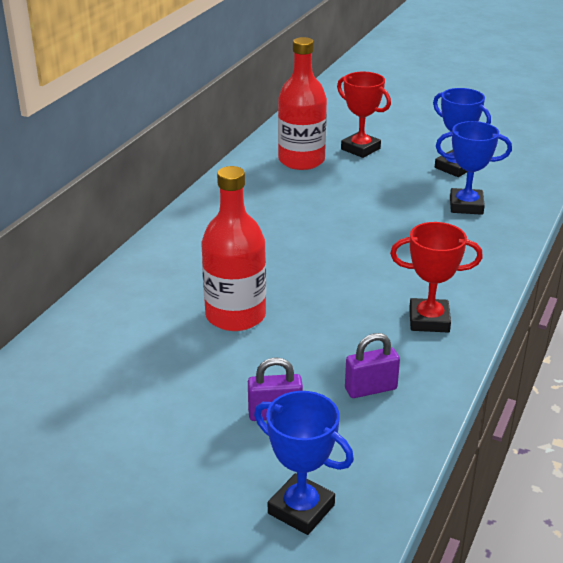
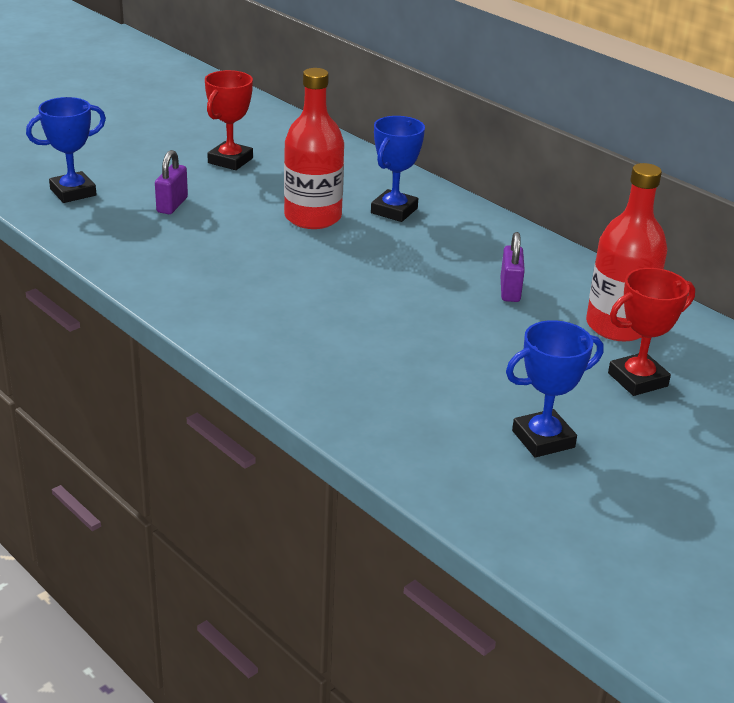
camera: 110 degrees right, 0 degrees up
purple padlock [345,333,400,398] -> purple padlock moved to [501,232,525,302]
red trophy [390,222,483,333] -> red trophy moved to [205,70,253,170]
blue trophy [436,121,512,215] -> blue trophy moved to [371,116,425,222]

